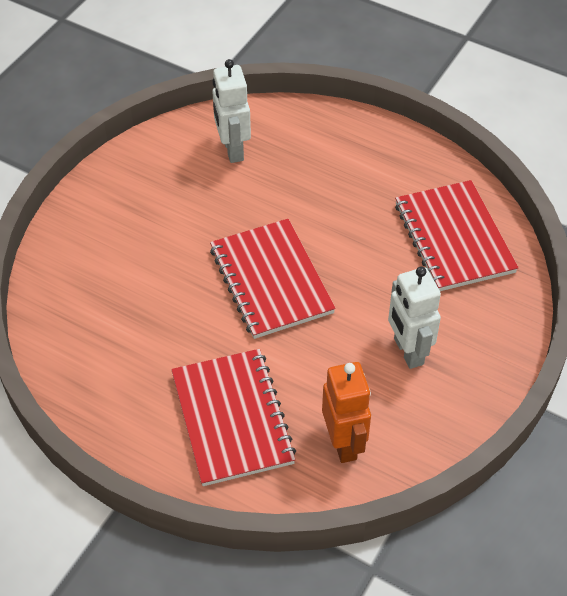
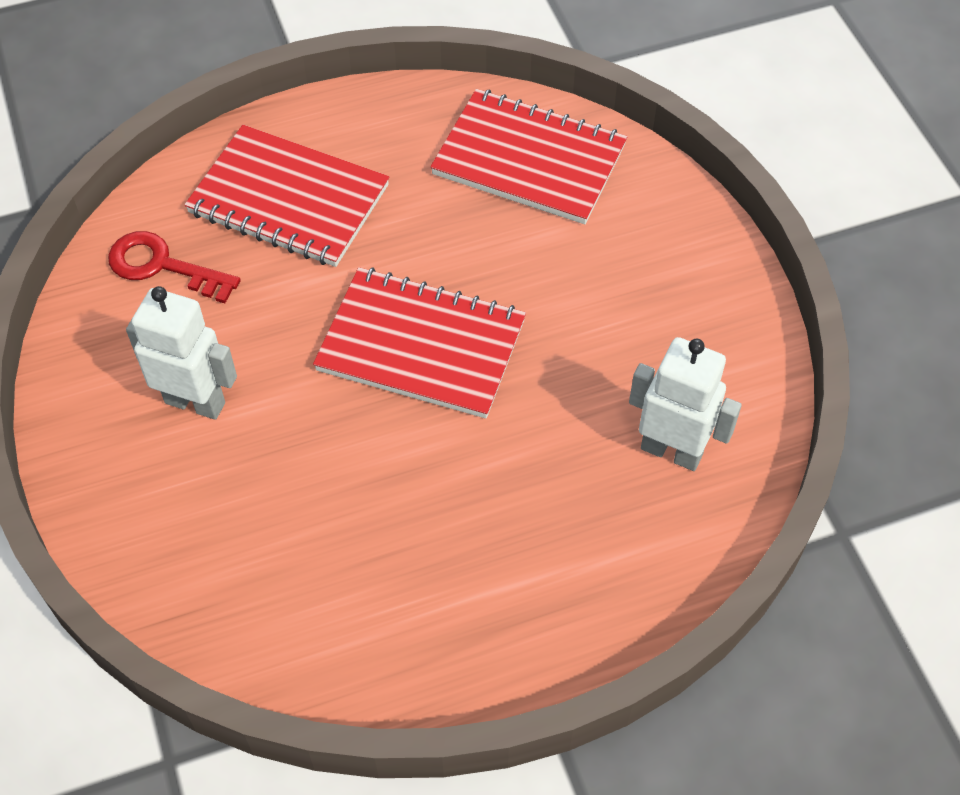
camera: 130 degrees right, 5 degrees up
orange robot [322,362,371,463] -> red key [108,231,241,303]
red notebook [395,180,519,291] -> red notebook moved to [430,89,627,224]

